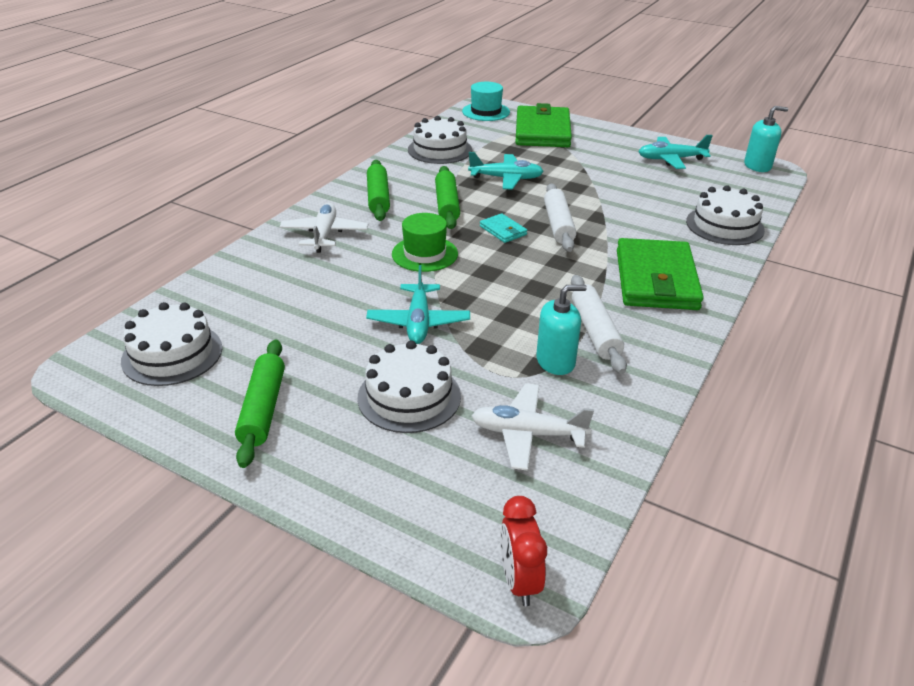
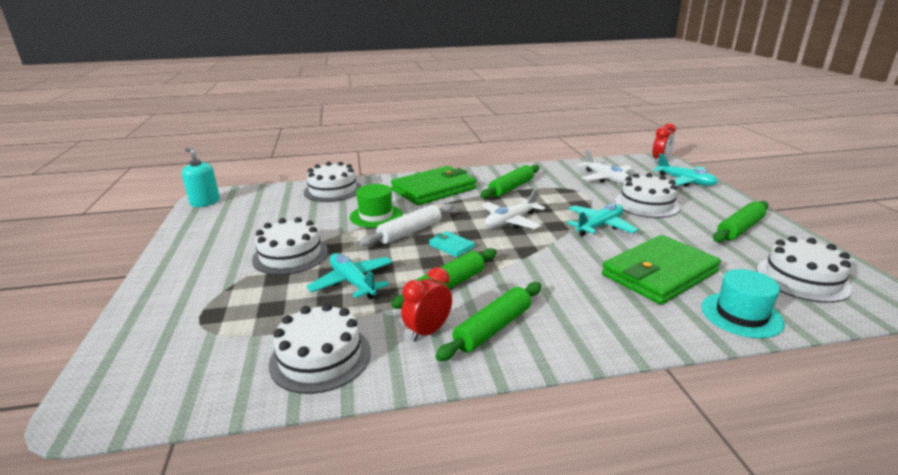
camera: 130 degrees left, 10 degrees down
white plane [279,203,368,253] -> white plane moved to [482,188,546,229]
green hat [392,213,458,272] -> green hat moved to [350,184,402,228]
turquoise hat [462,82,510,121] -> turquoise hat moved to [701,269,785,338]
turquoise wallet [480,213,527,243] -> turquoise wallet turned 60 degrees counterclockwise [429,231,475,257]
green wallet [515,103,572,147] -> green wallet moved to [602,235,721,305]
turquoise soap dispenser [536,285,587,375] -> none
white rolling pin [571,275,627,374] -> green rolling pin [480,165,540,199]
turquoise plane [638,135,713,169] -> turquoise plane moved to [654,154,718,186]
none -> white cake [252,217,328,275]
none -> red clock [401,267,452,342]

